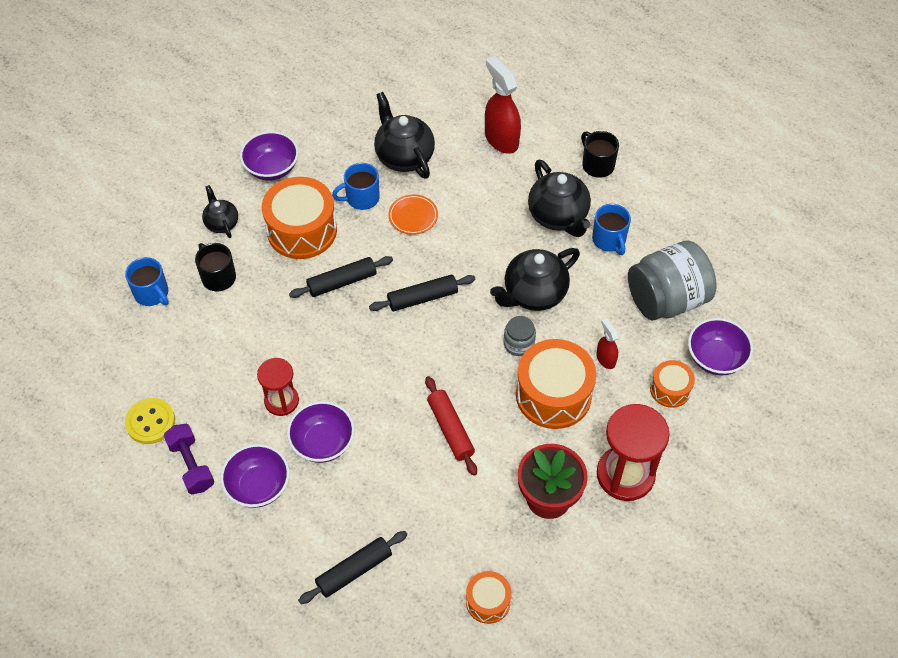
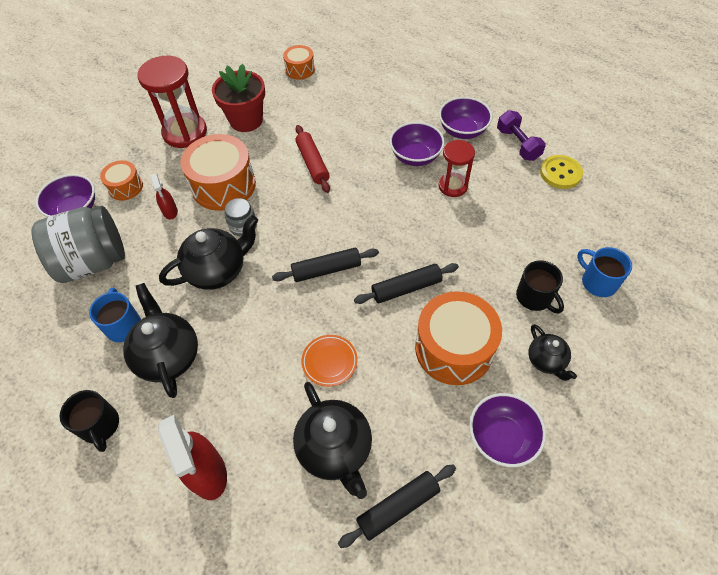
camera: 175 degrees left, 0 degrees up
black rolling pin [298,531,407,604] -> black rolling pin moved to [338,465,456,548]
blue mug [332,163,380,210] -> none

